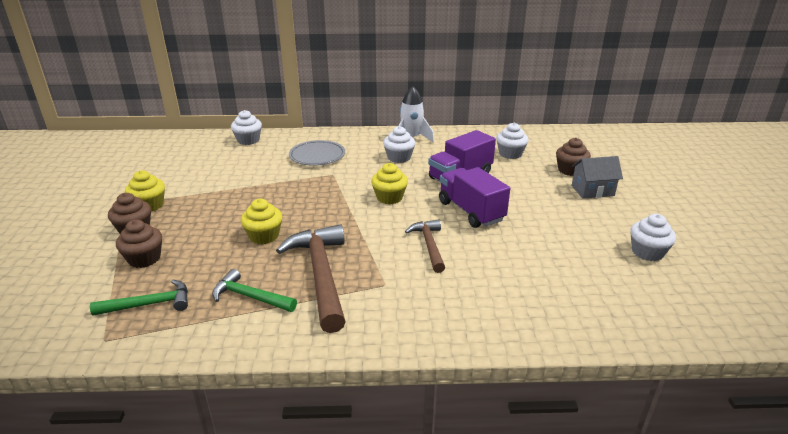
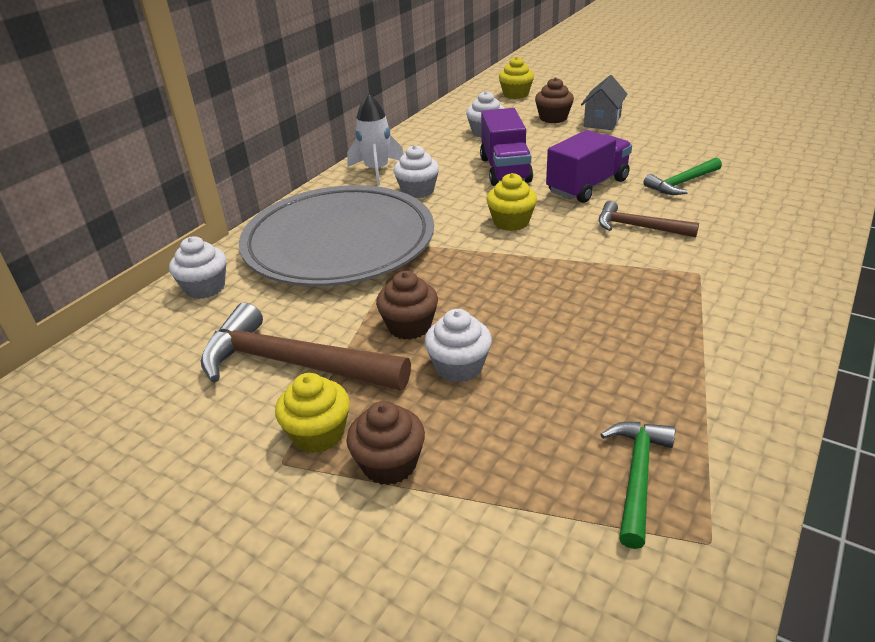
camera: 55 degrees left, 5 degrees up
brown cupcake [116,220,162,268] -> brown cupcake moved to [376,271,438,340]
green hammer [212,269,297,312] -> green hammer moved to [643,158,722,195]
yellow cupcake [241,199,282,244] -> yellow cupcake moved to [499,56,534,99]
brown hammer [276,224,346,333] -> brown hammer moved to [201,303,411,391]
grey plate [289,140,345,166] -> grey plate [239,185,434,286], size x2.14
purple truck [439,167,510,228] -> purple truck turned 135 degrees clockwise [546,130,632,203]
white cupcake [630,214,676,261] -> white cupcake moved to [424,309,492,383]

